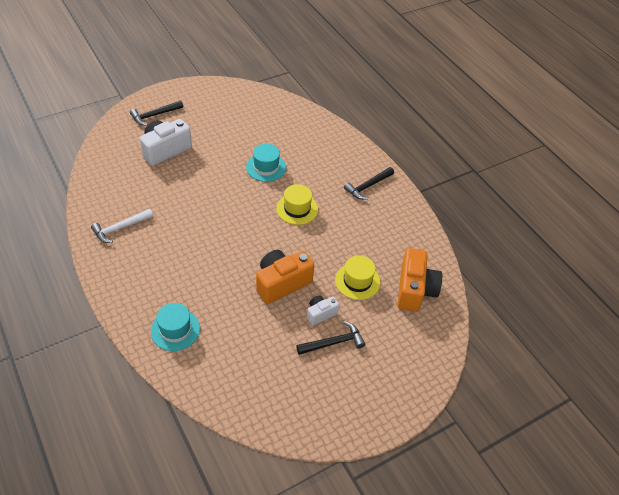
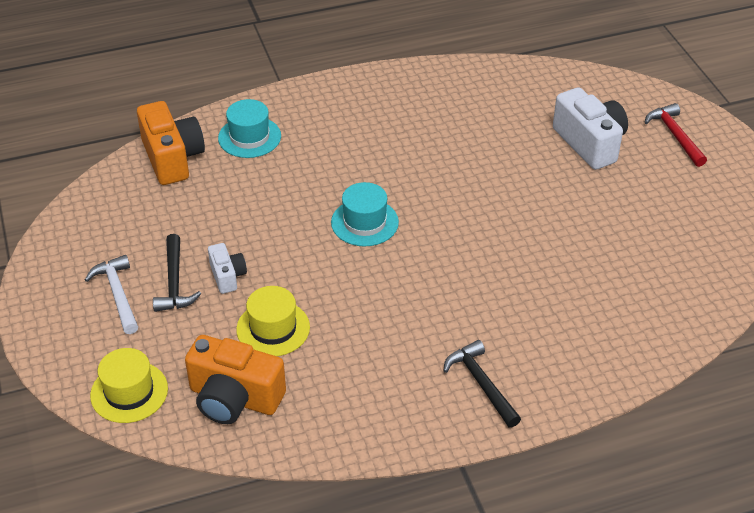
camera: 105 degrees right, 5 degrees down
white hammer [91,209,153,243] -> white hammer moved to [85,255,138,334]
black hammer [130,101,183,126] -> red hammer [645,103,707,167]
turquoise hat [246,144,286,182] -> turquoise hat moved to [331,182,399,246]
orange camera [256,250,314,304] -> orange camera moved to [137,101,205,185]
yellow hat [276,184,318,225] -> yellow hat moved to [90,348,168,423]

